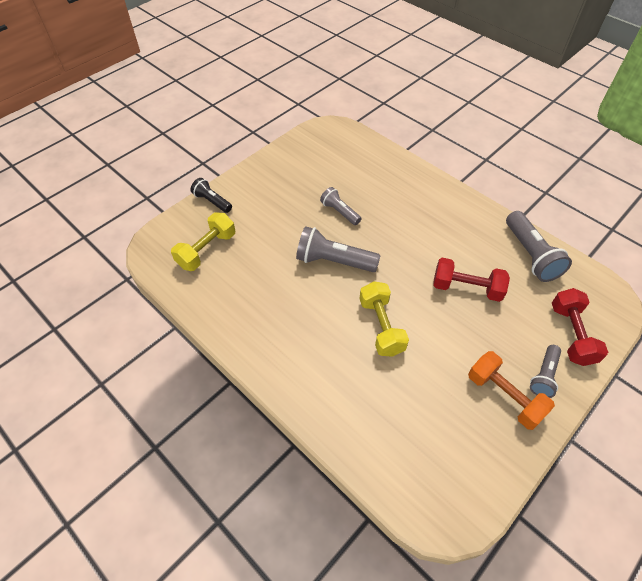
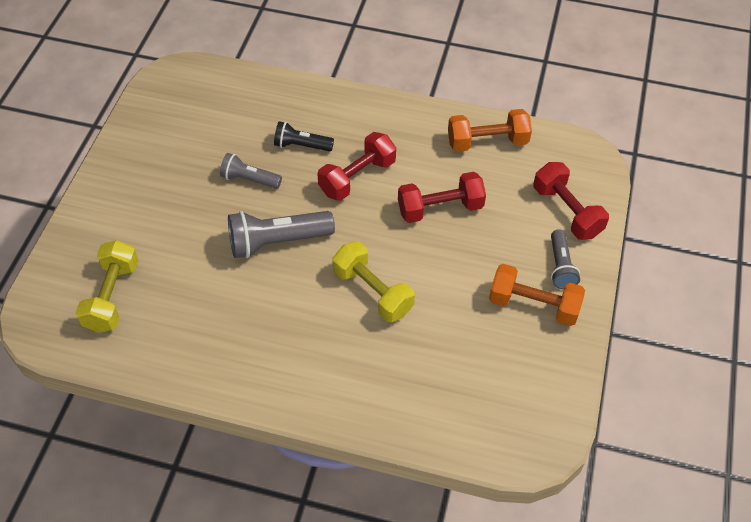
camera: 30 degrees left, 0 degrees up
black flashlight [191,178,232,213] -> black flashlight moved to [274,121,334,151]
grey flashlight [506,211,572,282] -> orange dumbbell [448,109,532,152]
none -> red dumbbell [318,132,396,201]

